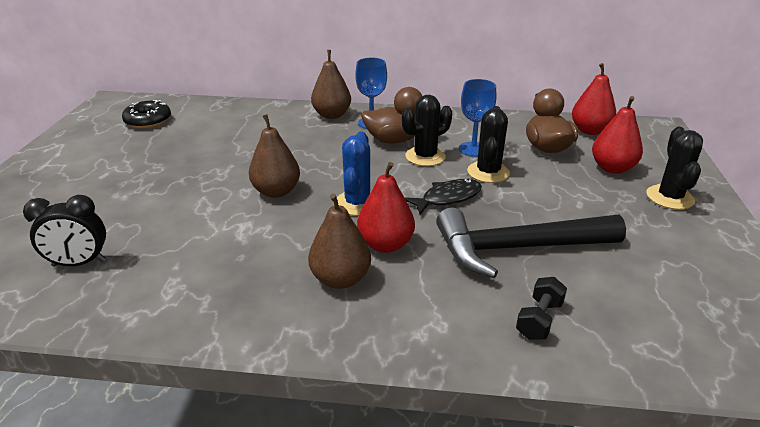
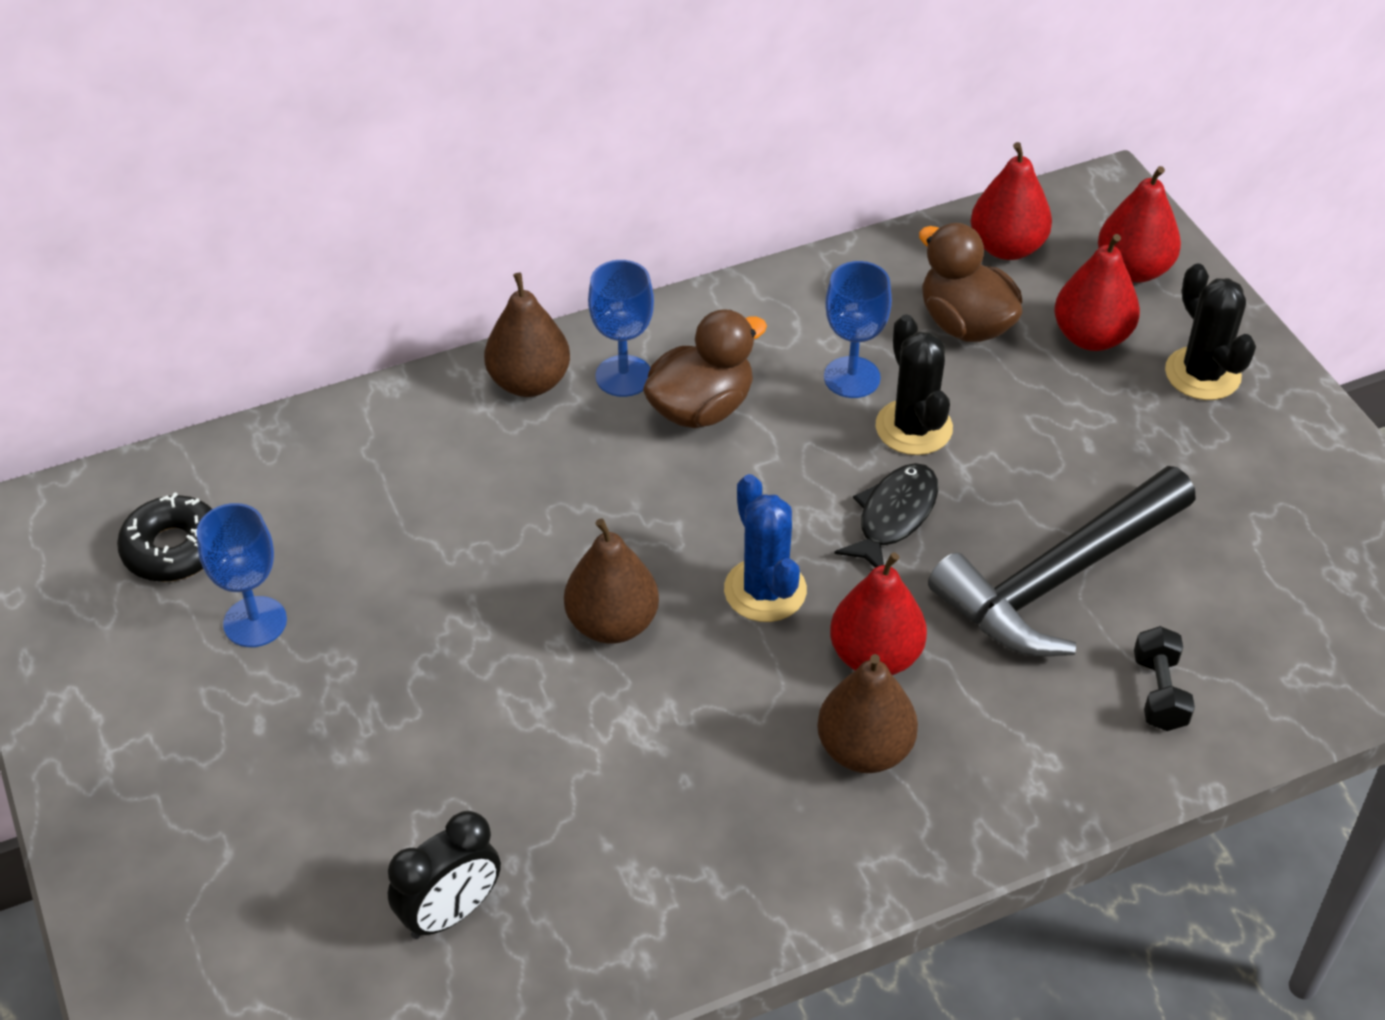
camera: 30 degrees left, 15 degrees up
black cactus [402,95,452,166] -> none
none -> blue goblet [197,503,287,647]
none -> red pear [1098,166,1181,283]

